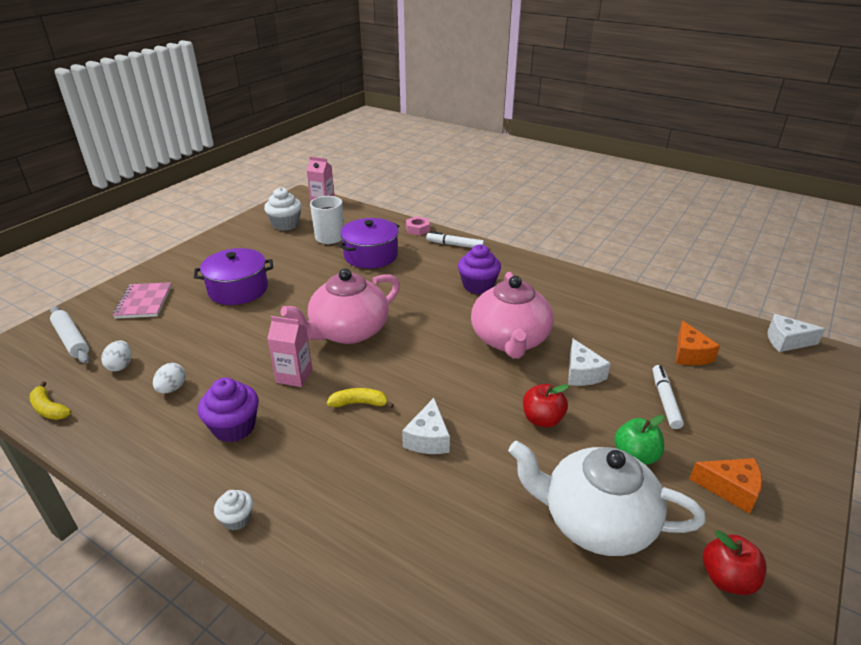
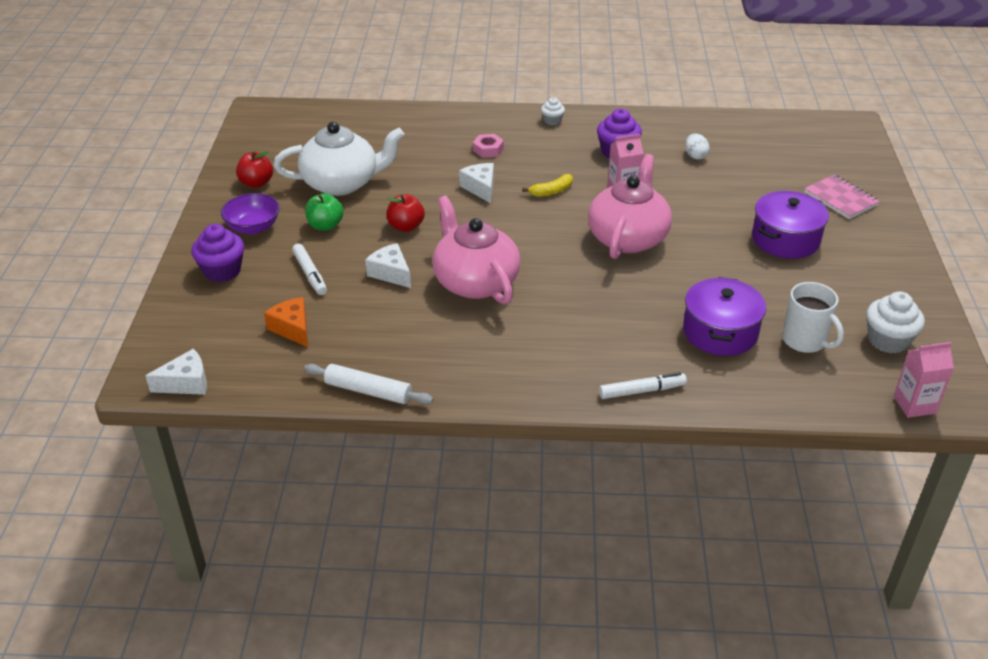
camera: 150 degrees right, 5 degrees up
yellow banana [30,381,72,420] -> none
white rolling pin [50,306,90,364] -> white rolling pin moved to [304,364,433,404]
white egg [101,341,132,371] -> none
pink nut [406,216,430,235] -> pink nut moved to [473,134,504,158]
purple cupcake [458,245,501,294] -> purple cupcake moved to [191,224,244,282]
orange cheese [689,458,762,514] -> purple bowl [221,193,280,234]

